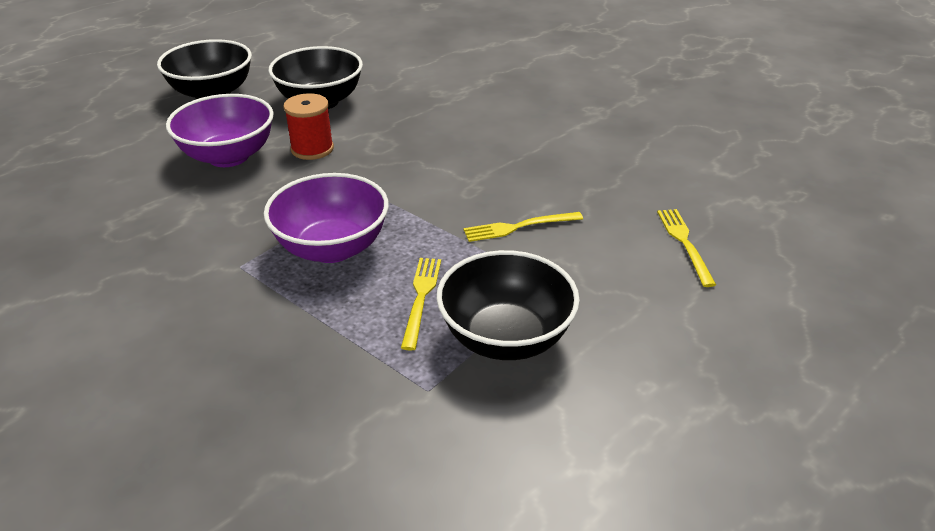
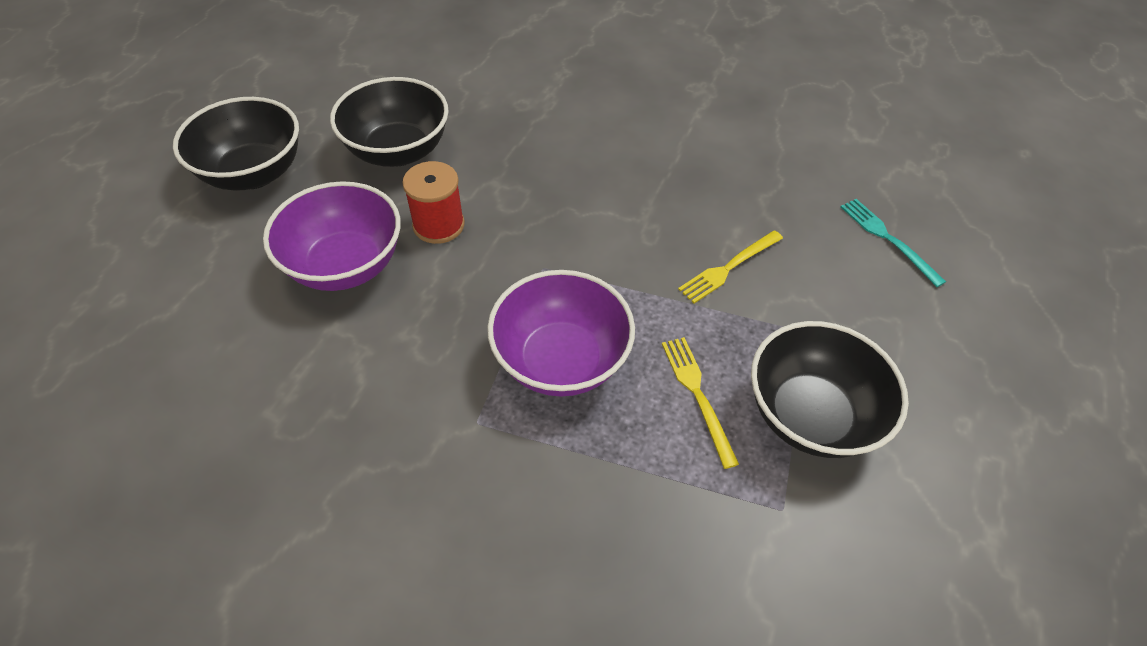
camera: 25 degrees left, 15 degrees up
yellow fork [657,209,716,287] -> turquoise fork [841,199,946,287]

